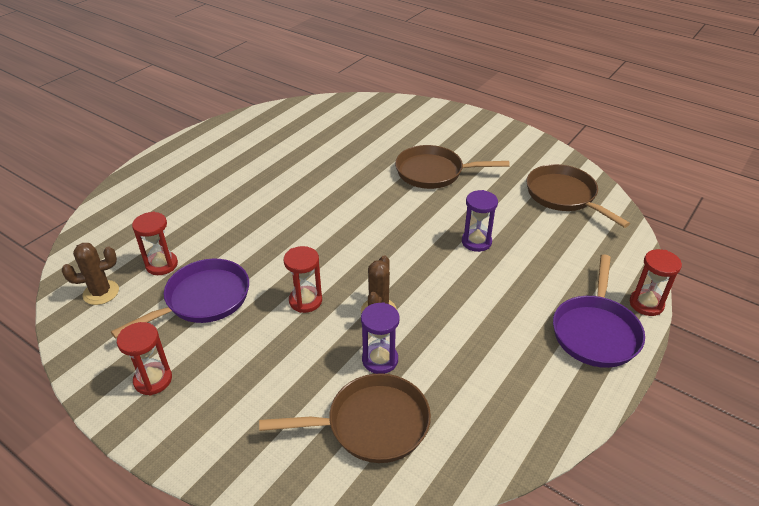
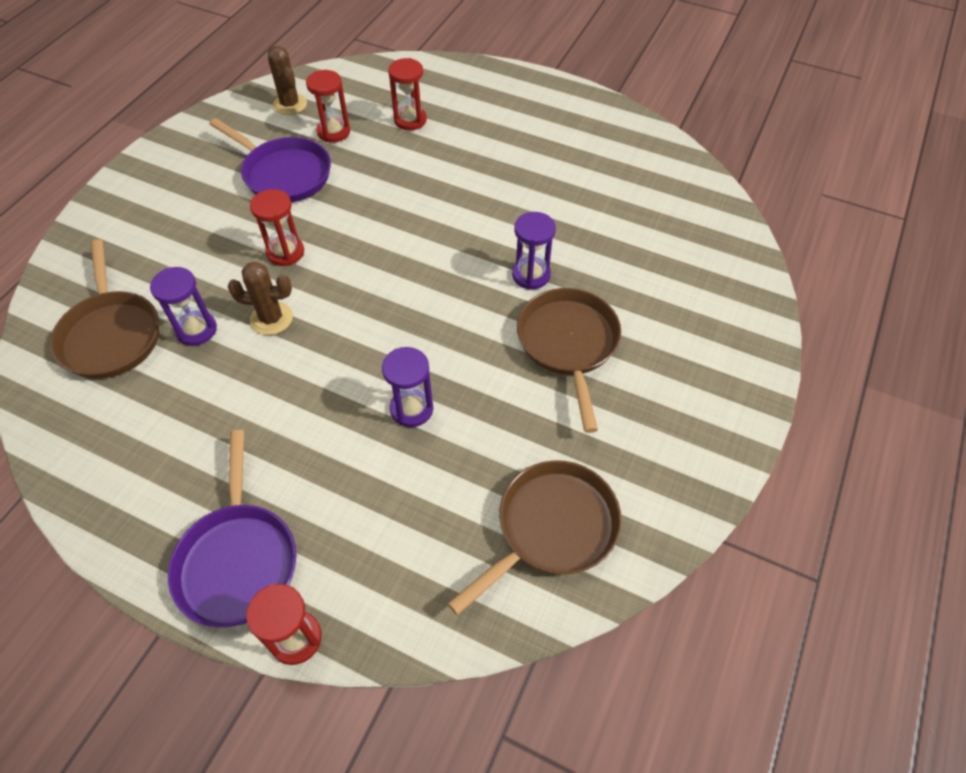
camera: 80 degrees right, 15 degrees up
red hourglass [117,322,172,395] -> red hourglass moved to [388,58,427,130]
purple pan [553,254,645,368] -> purple pan turned 105 degrees counterclockwise [168,430,297,628]
none -> purple hourglass [512,212,556,290]

